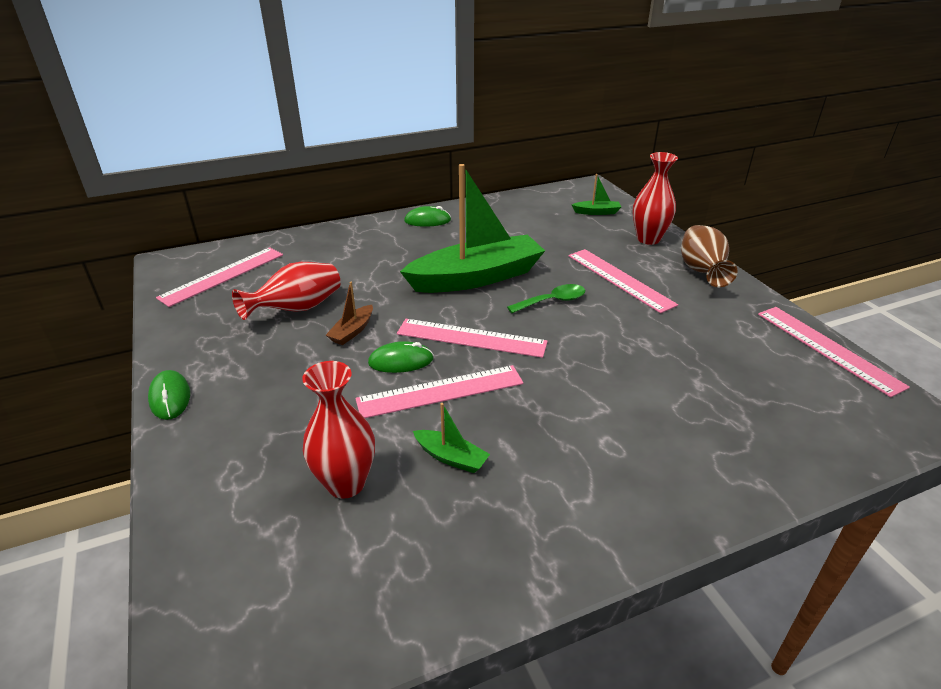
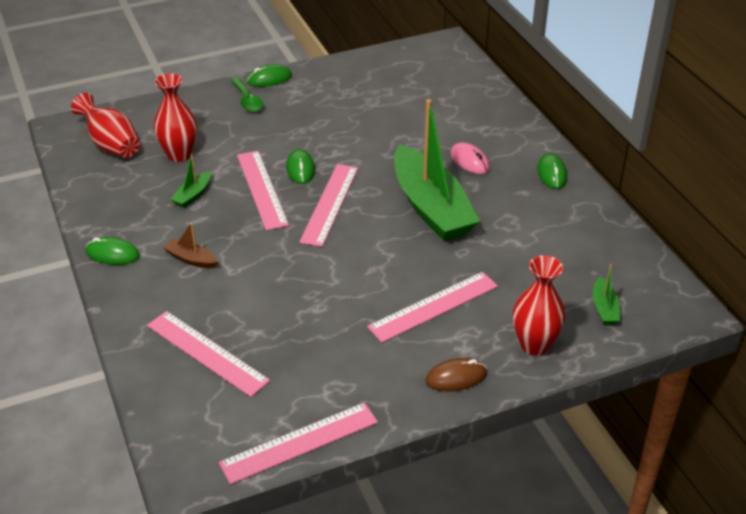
camera: 90 degrees right, 5 degrees up
pink ruler [156,247,283,307] -> pink ruler moved to [147,311,270,397]
red vase [232,262,341,320] -> red vase moved to [71,93,140,158]
brown boat [326,282,373,345] -> brown boat moved to [163,223,218,268]
green spoon [507,284,585,313] -> green spoon moved to [231,78,264,112]
brown vase [681,225,737,287] -> brown mouse [426,358,487,391]
none -> green mouse [86,237,140,265]
none -> pink mouse [451,142,490,174]

